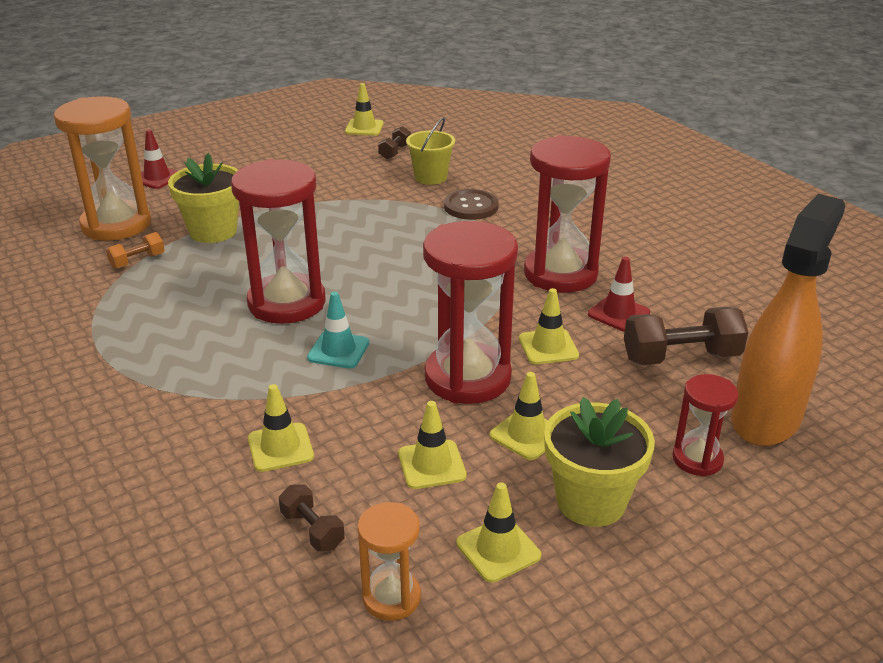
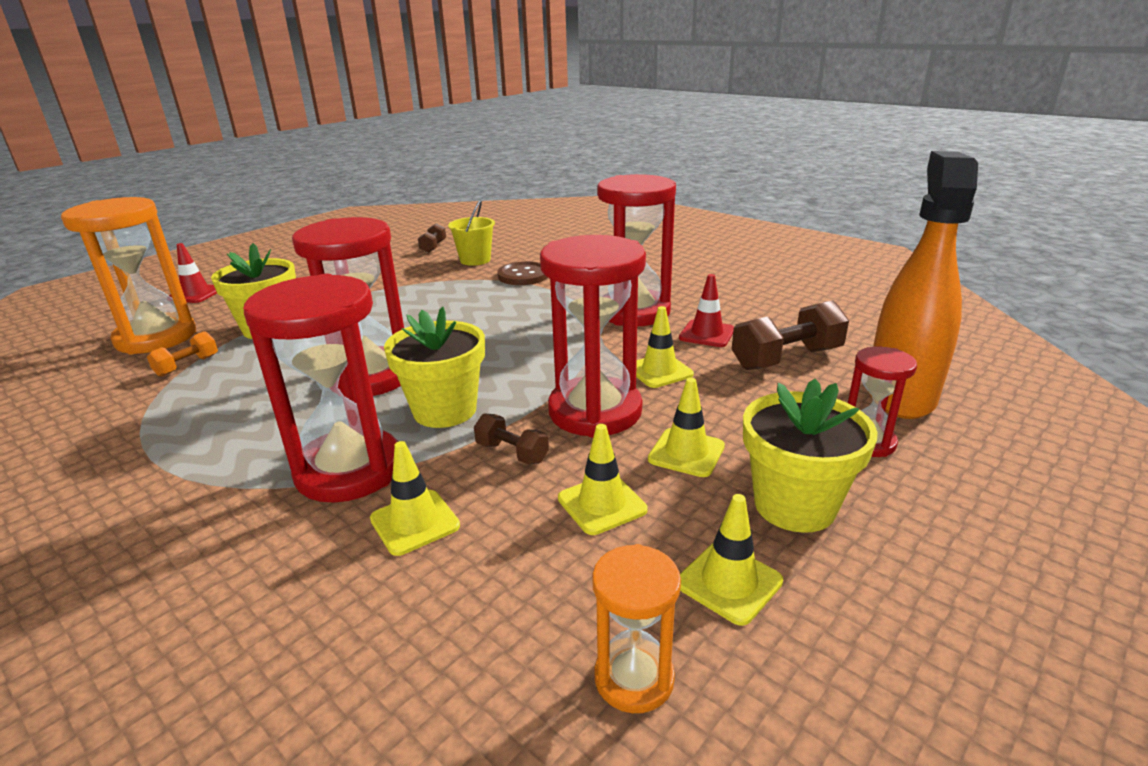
camera: 15 degrees left, 5 degrees down
brown dumbbell [279,485,345,551] -> brown dumbbell moved to [474,414,549,464]
turquoise traffic cone [307,292,369,369] -> yellow flower pot [384,307,485,428]
yellow traffic cone [345,83,384,136] -> none
none -> red hourglass [243,274,398,503]

